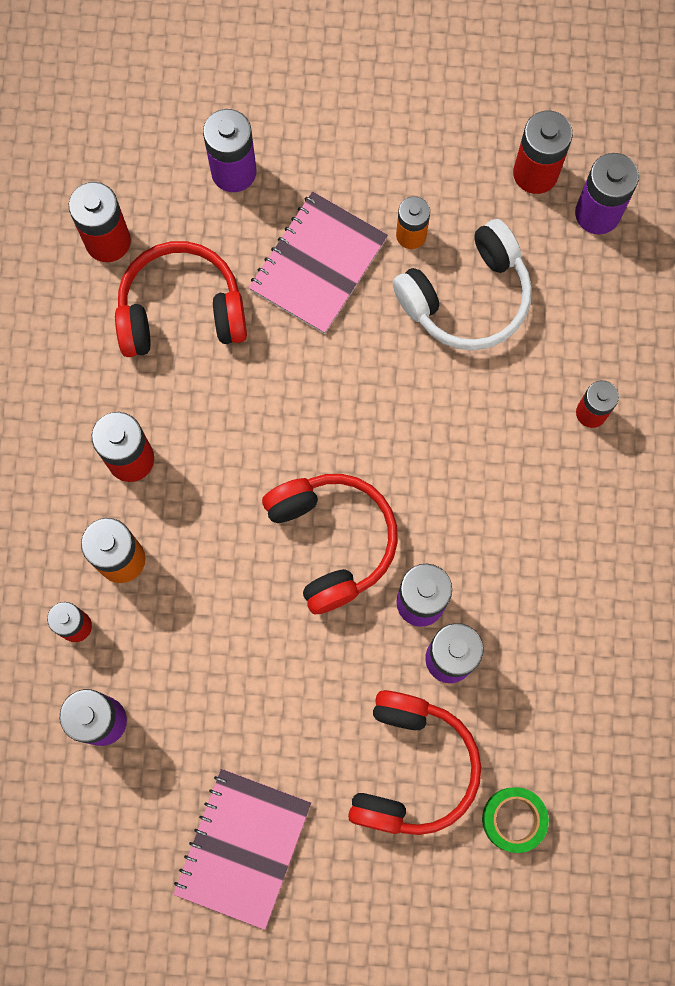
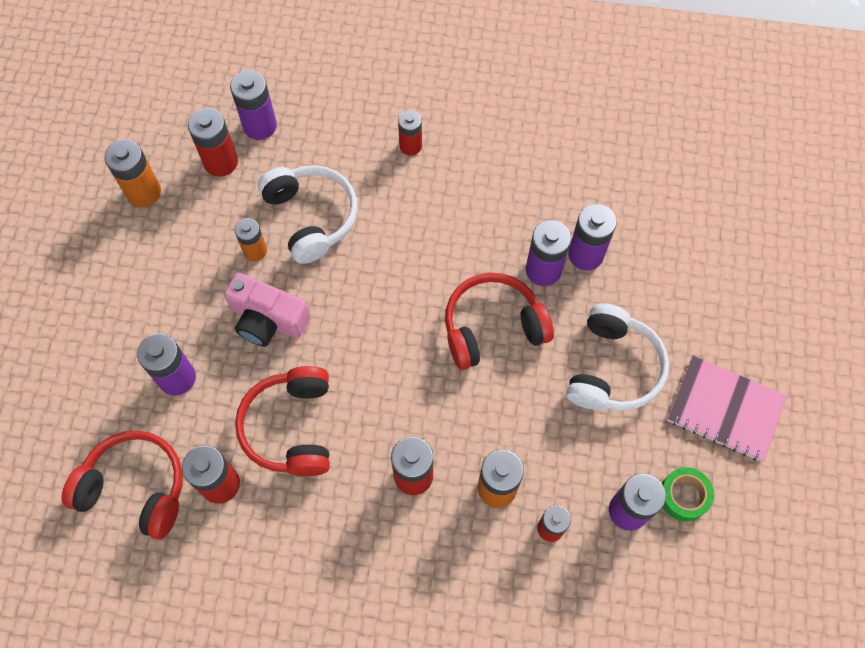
camera: 85 degrees left, 10 degrees down
pink notebook [249,191,388,334] -> pink camera [224,273,311,347]
red headphones [348,690,481,835] -> red headphones moved to [62,430,183,539]
green tape [482,787,549,853] -> green tape moved to [662,467,714,521]
none -> orange battery [104,139,161,207]
none -> white headphones [566,303,669,411]

